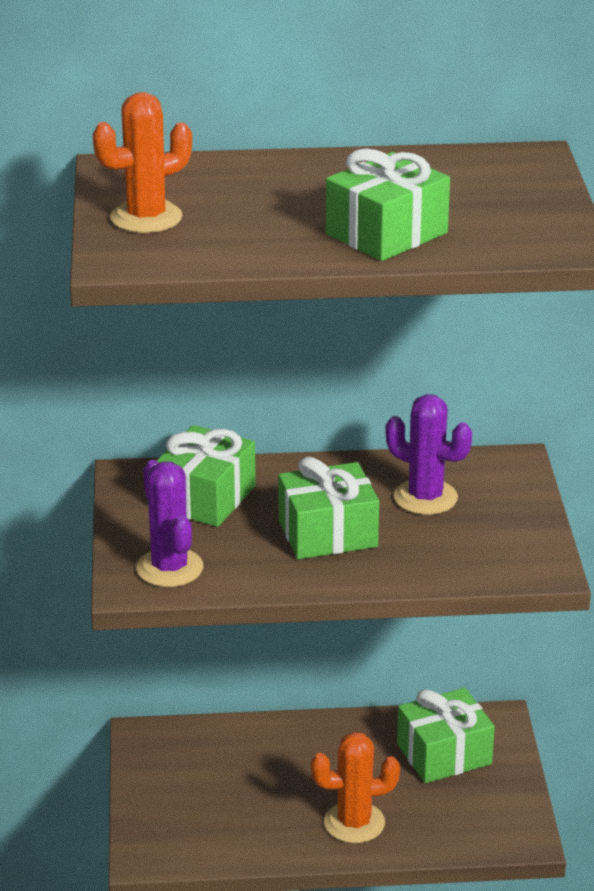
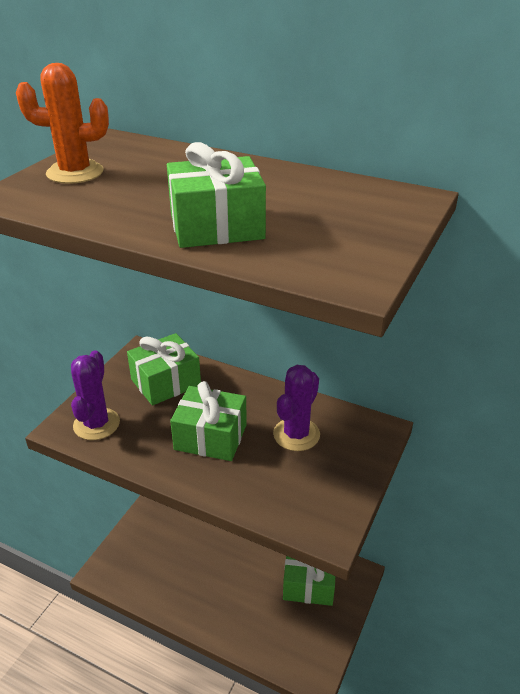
camera: 30 degrees right, 5 degrees up
orange cactus [311,732,400,843] -> none
purple cactus [385,394,472,515] -> purple cactus turned 60 degrees clockwise [273,365,320,451]

